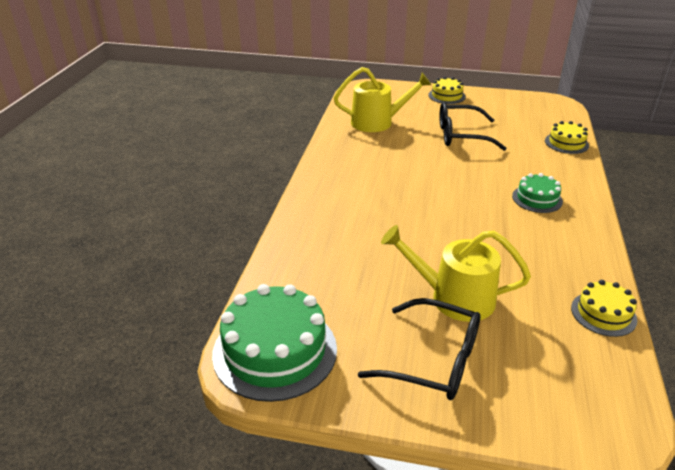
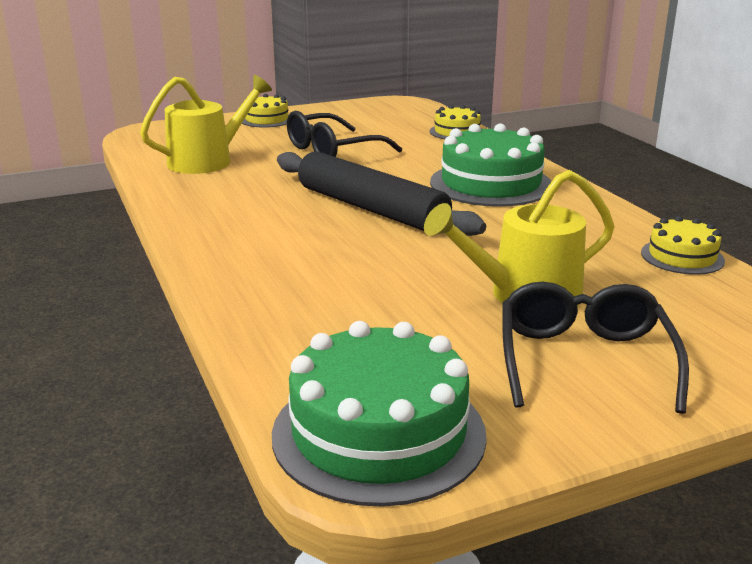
camera: 35 degrees left, 10 degrees down
black glasses [358,298,480,400] -> black glasses turned 75 degrees counterclockwise [502,282,689,414]
green cake [512,173,563,213] -> green cake [430,123,552,207], size x1.86
none -> black rolling pin [277,151,486,236]

